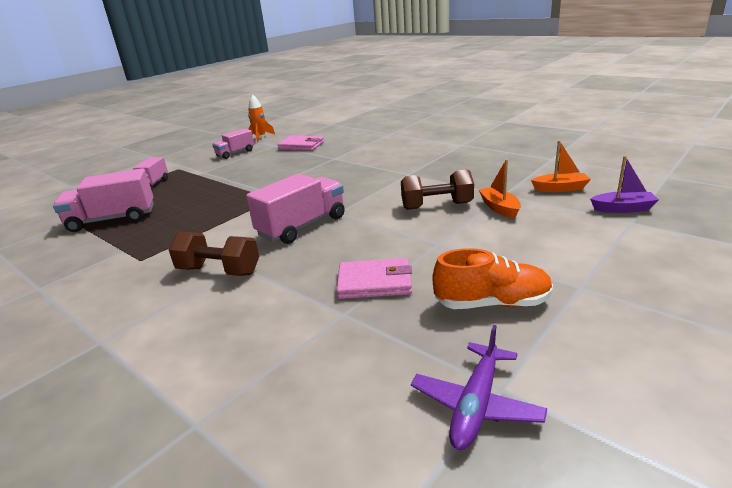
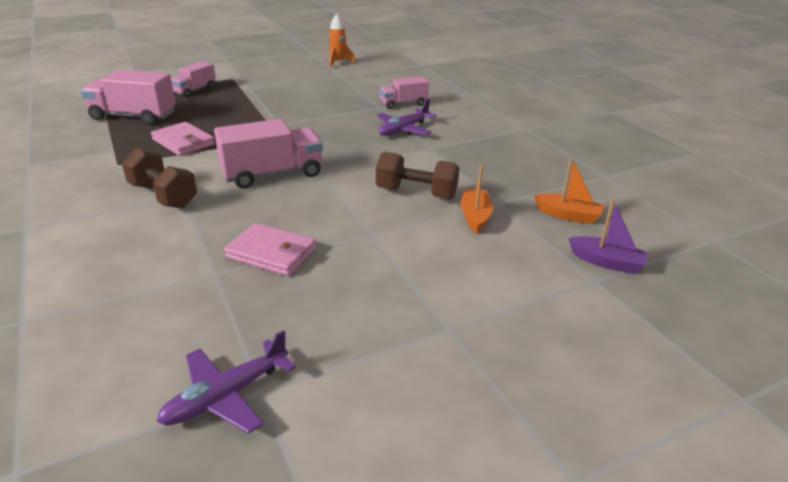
camera: 20 degrees right, 5 degrees up
pink truck [212,129,254,159] -> pink truck moved to [379,76,429,109]
pink wallet [277,135,324,151] -> pink wallet moved to [151,122,215,156]
orange shoe [432,248,553,309] -> none
none -> purple plane [377,98,437,136]

